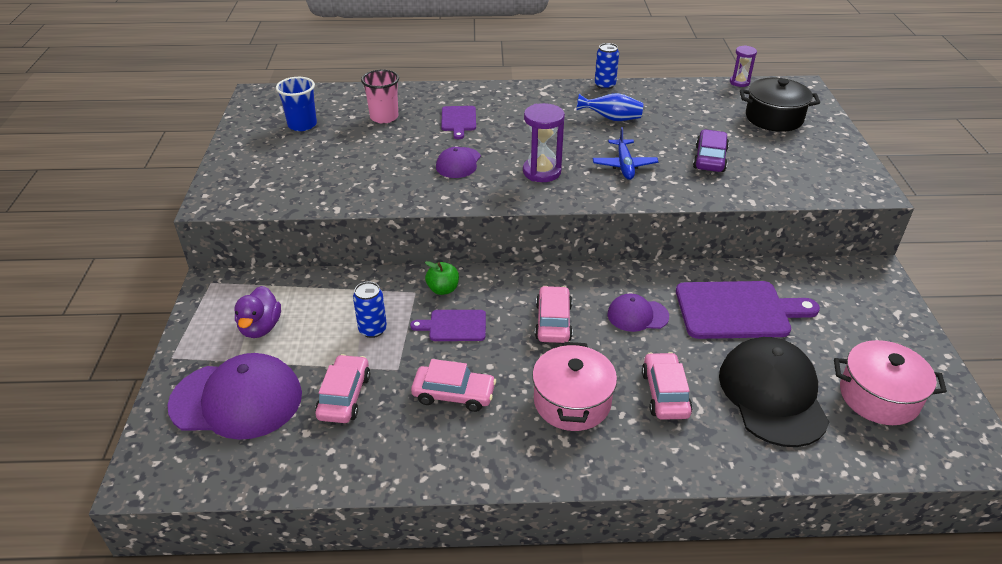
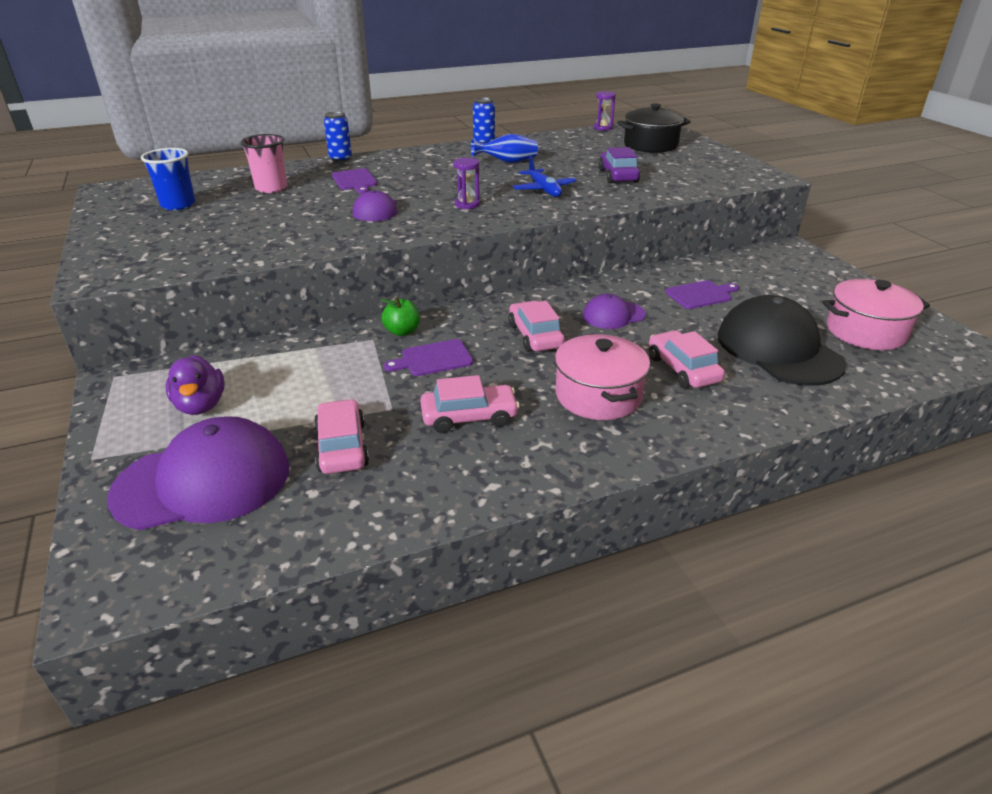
camera: 20 degrees left, 5 degrees down
blue can [353,282,387,338] -> blue can moved to [324,111,352,162]
purple hourglass [523,103,565,182] -> purple hourglass [453,158,480,209], size x0.61
purple cutting board [676,281,820,339] -> purple cutting board [666,280,739,309], size x0.54

